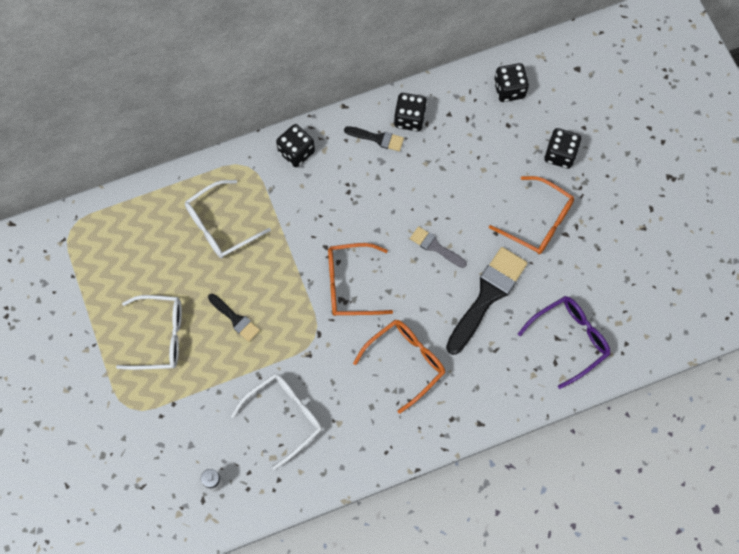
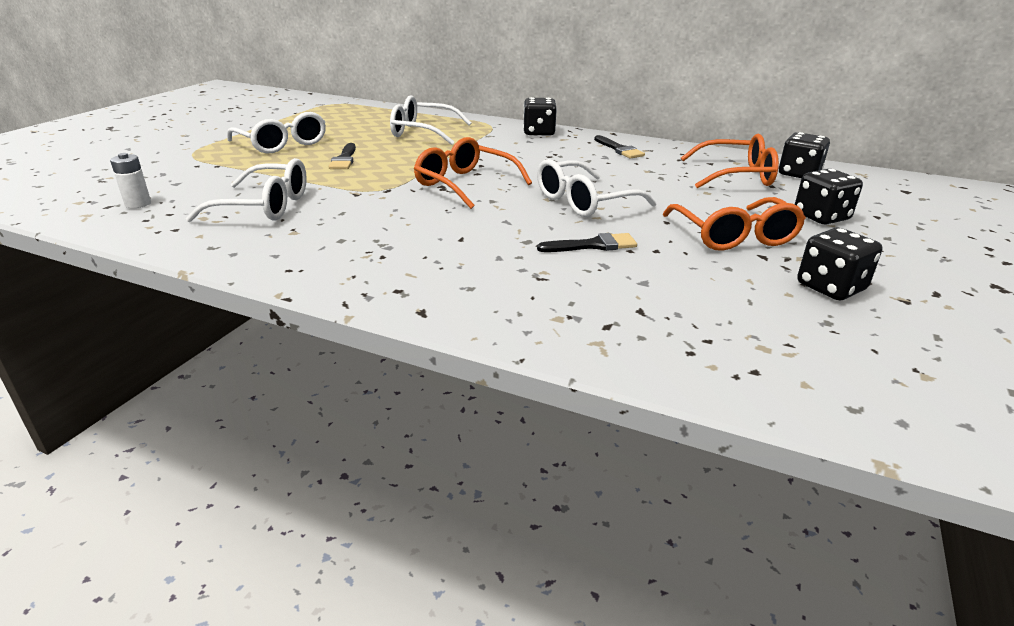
camera: 45 degrees right, 40 degrees down
orange glasses [353,320,445,414] -> orange glasses moved to [681,134,779,188]
black dice [394,93,427,131] -> black dice moved to [797,228,882,300]
grey brush [410,226,467,268] -> white glasses [537,159,657,217]
black brush [446,247,528,355] -> black brush [537,233,637,252], size x0.52
purple glasses [518,296,610,389] -> none

